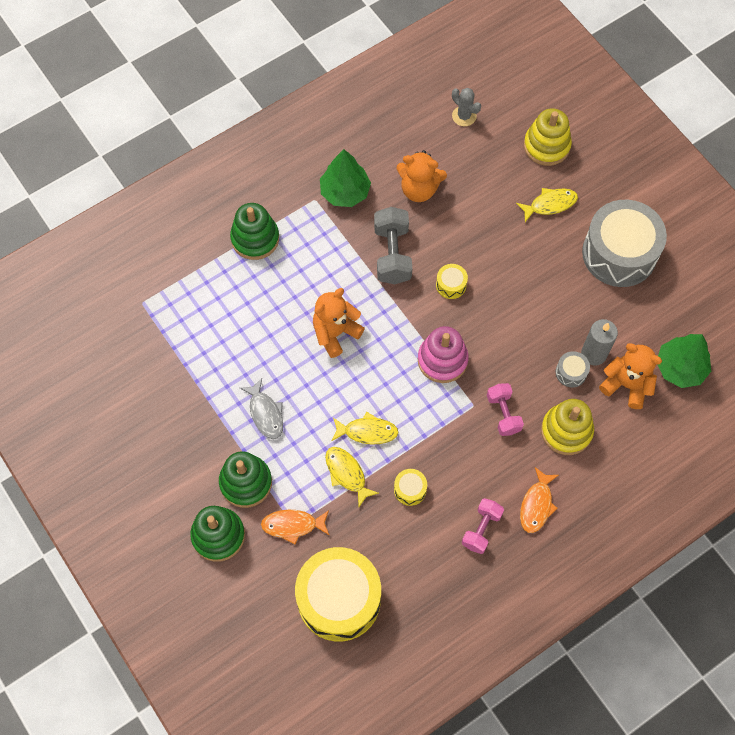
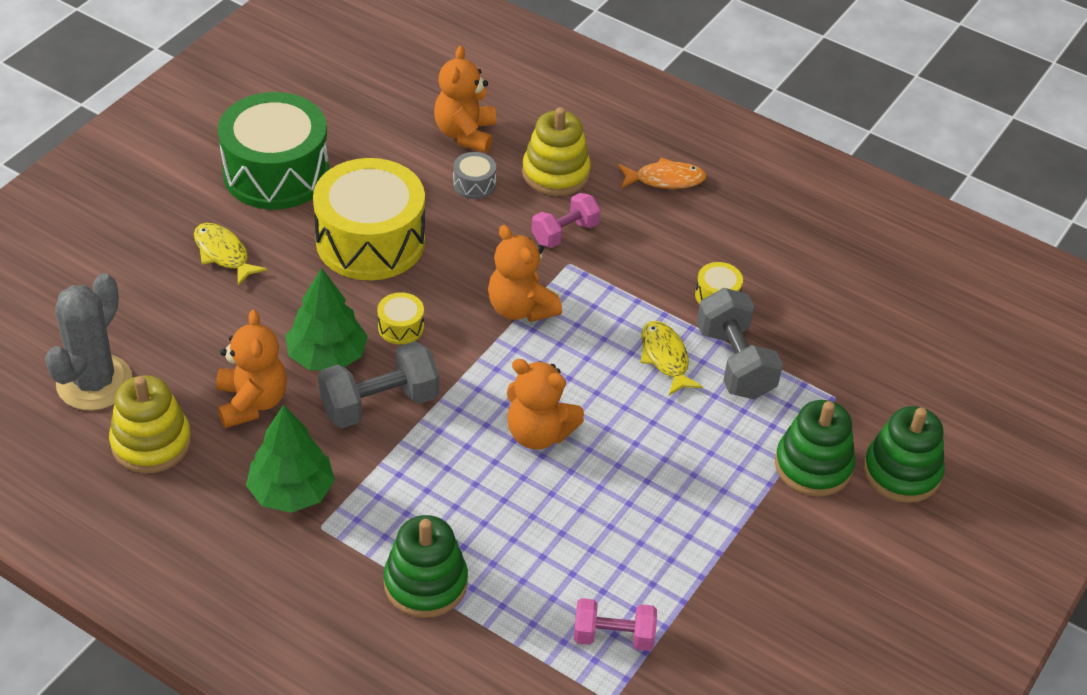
camera: 115 degrees left, 20 degrees down
grey fish [240,378,283,439] -> none
orange fish [261,510,330,544] -> none
yellow drum [295,547,381,641] -> yellow drum moved to [313,158,425,280]
yellow fish [325,447,379,507] -> grey dumbbell [697,288,783,399]
pink stacking toy [418,326,469,383] -> orange teddy bear [488,225,562,322]
grey cactus [452,88,481,126] -> grey cactus [45,273,132,410], size x1.83
pink dumbbell [462,498,504,554] -> pink dumbbell moved to [574,598,657,651]
yellow stacking toy [524,108,572,166] -> yellow stacking toy moved to [109,375,191,473]
grey candle [581,319,618,366] -> none
grey drum [582,200,667,287] -> green drum [218,92,329,210]
green tree [658,334,711,388] -> green tree moved to [285,268,368,370]

